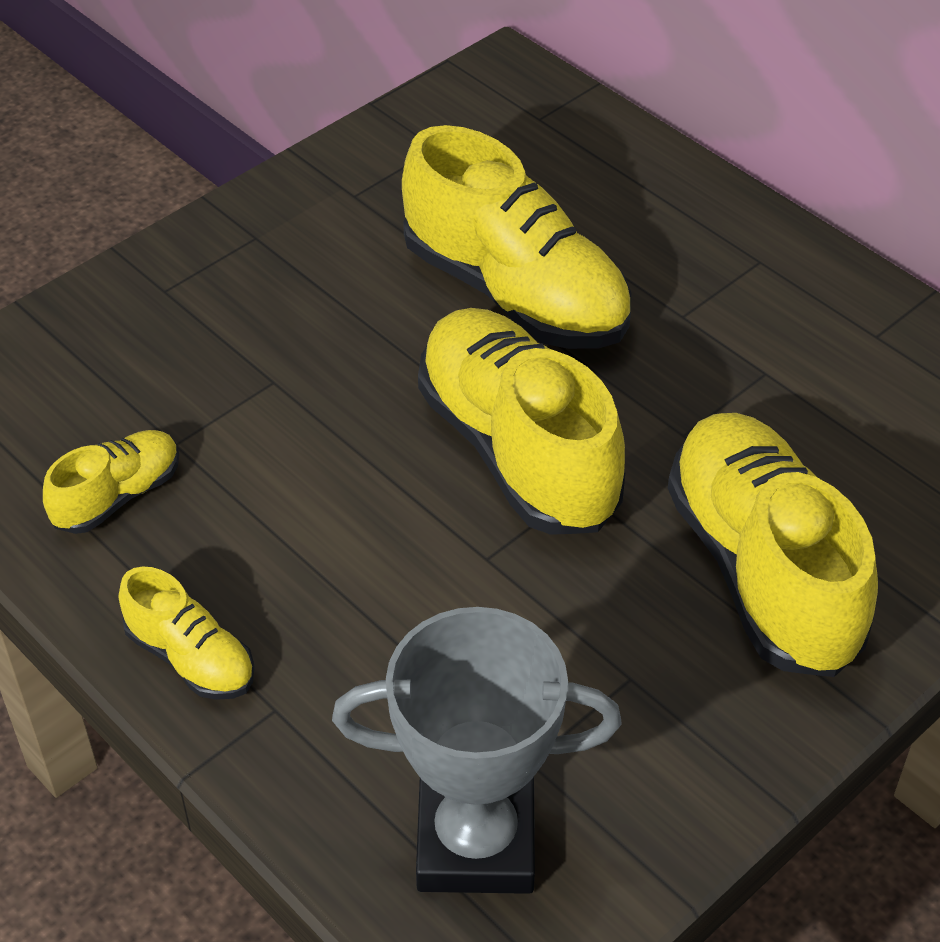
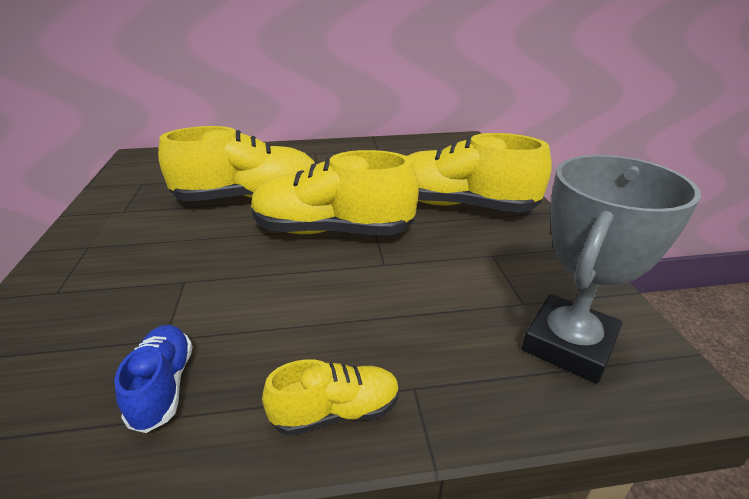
camera: 55 degrees left, 15 degrees down
yellow shoe [43,430,179,534] -> blue shoe [114,325,193,433]

